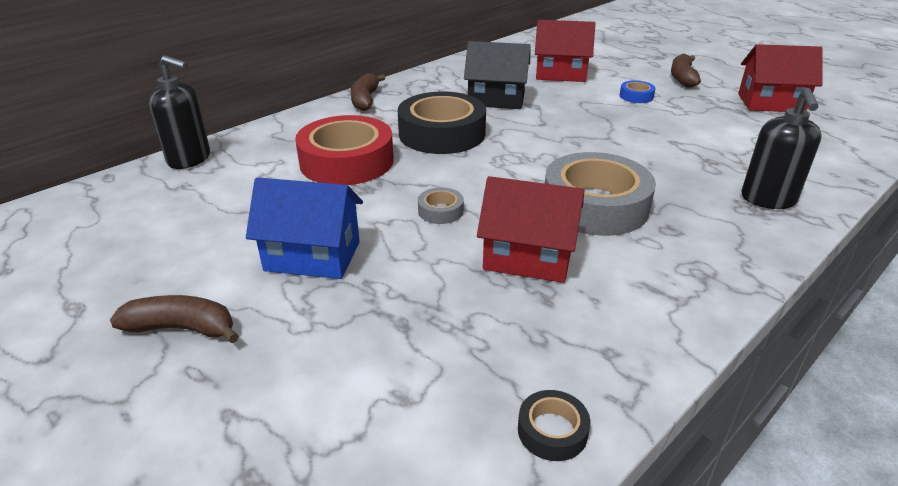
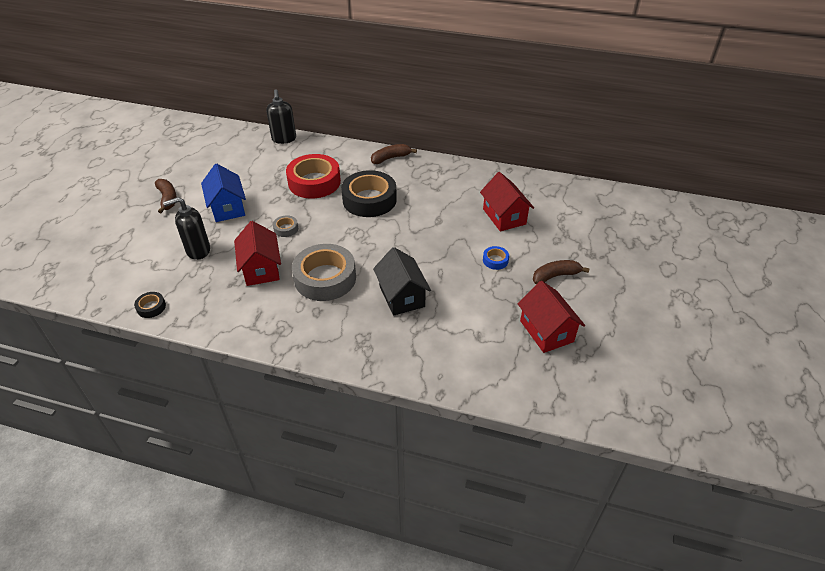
camera: 60 degrees right, 10 degrees up
black house [464,41,531,109] -> black house moved to [373,247,431,316]
black soap dispenser [741,88,822,209] -> black soap dispenser moved to [163,197,210,260]

